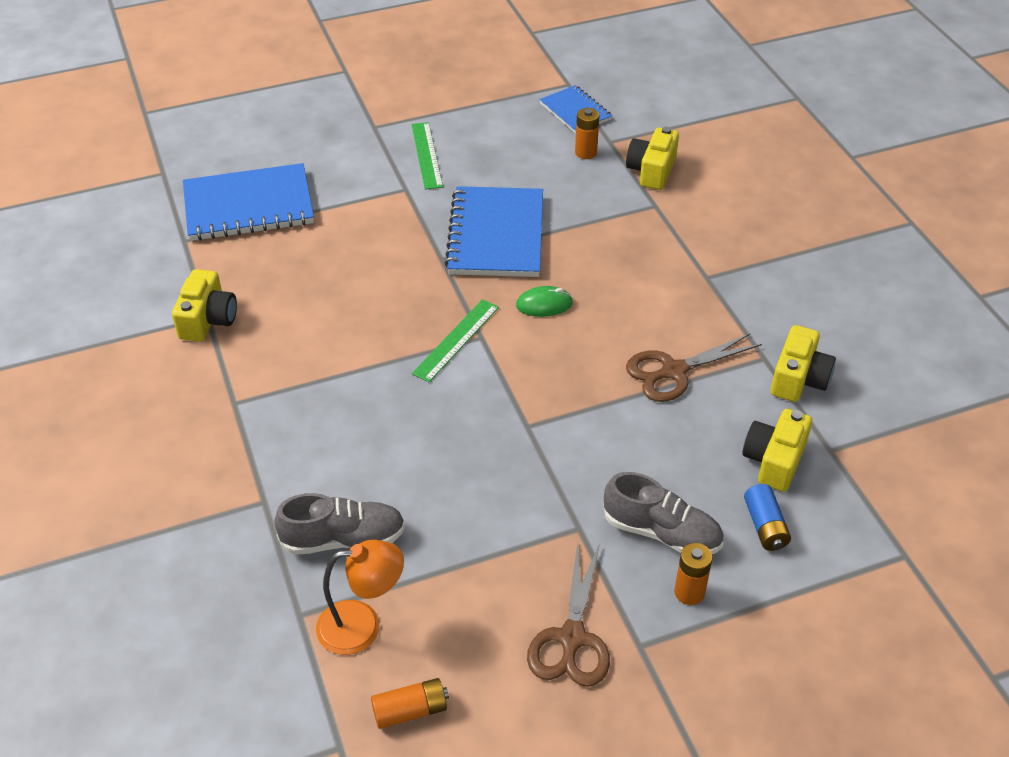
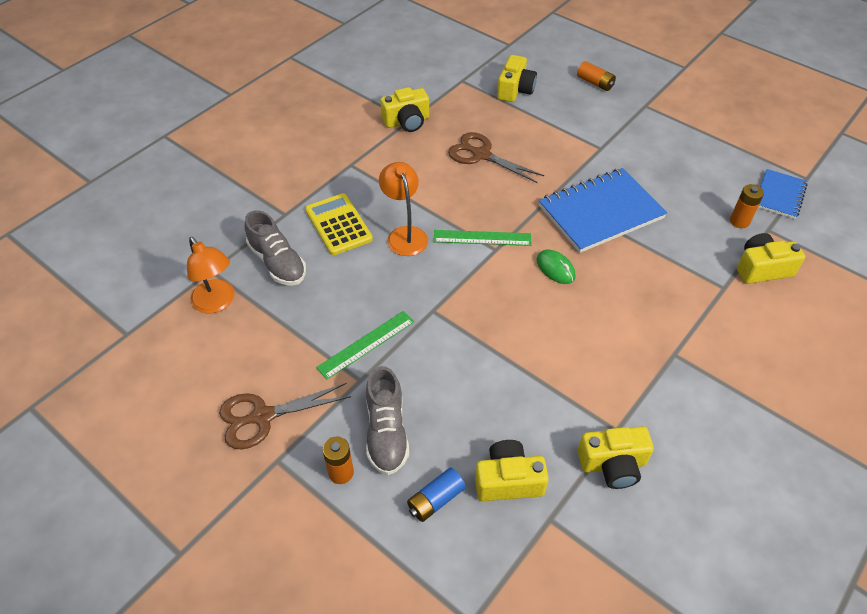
camera: 60 degrees right, 5 degrees up
blue notebook [183,163,314,241] -> yellow camera [497,55,537,102]
orange battery [371,678,449,729] -> orange battery moved to [577,61,616,91]
green ruler [411,122,443,190] -> green ruler moved to [316,311,414,380]
brown scissors [626,333,762,402] -> brown scissors moved to [448,132,544,183]
none -> yellow calculator [305,193,373,255]
none -> orange lamp [379,162,428,256]

